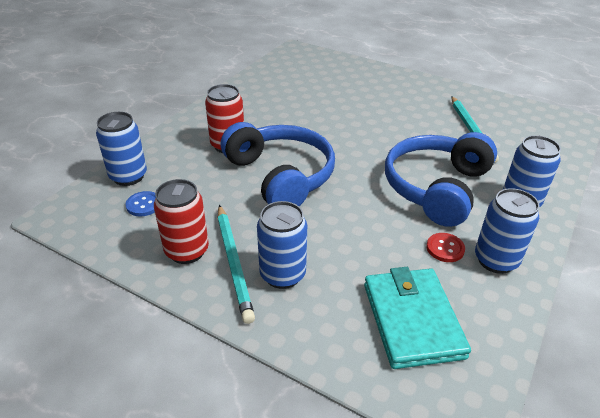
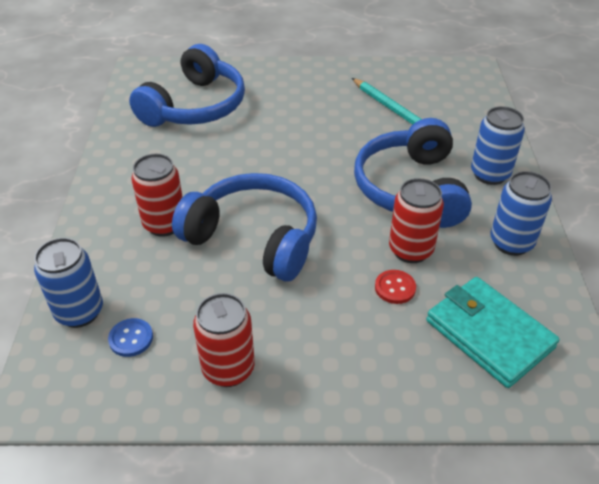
camera: 30 degrees left, 5 degrees up
turquoise pencil [218,205,255,324] -> none
blue can [257,201,307,289] -> none
red button [426,233,465,262] -> red button moved to [375,270,416,304]
none -> blue headphones [129,44,245,127]
none -> red can [389,178,444,263]

